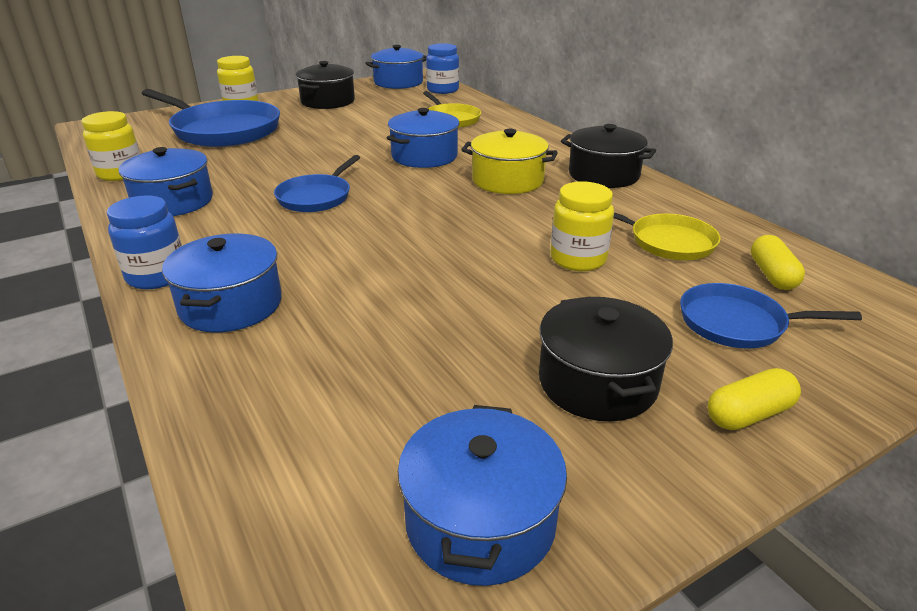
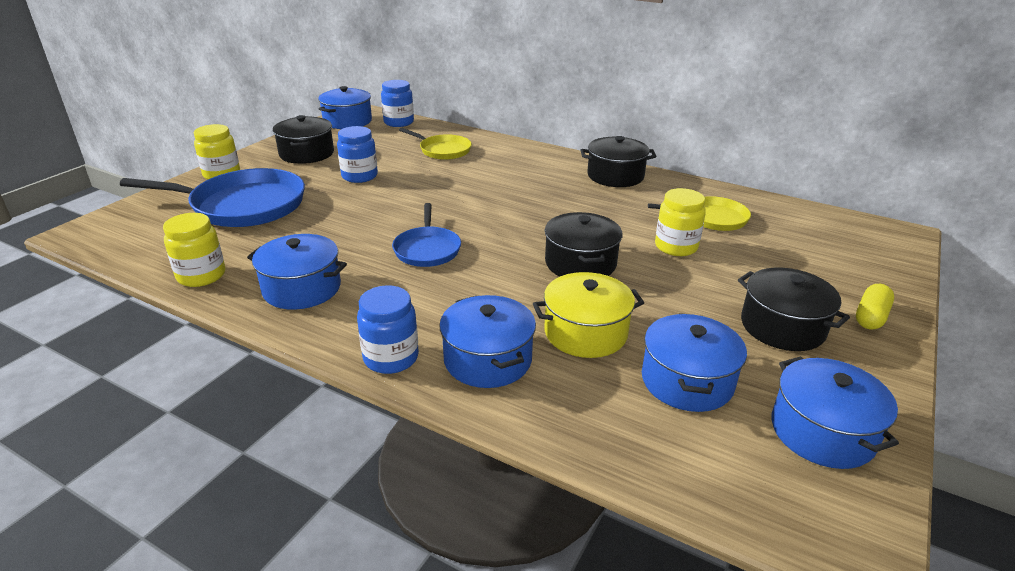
camera: 30 degrees left, 0 degrees up
blue pot [387,108,459,168] -> blue pot moved to [642,313,747,412]
yellow pot [461,129,558,194] -> yellow pot moved to [533,272,644,358]
blue pan [680,283,862,349] -> none
yellow capsule [751,235,805,290] -> none
none -> blue jar [337,126,378,183]
none -> black pot [545,212,623,276]

